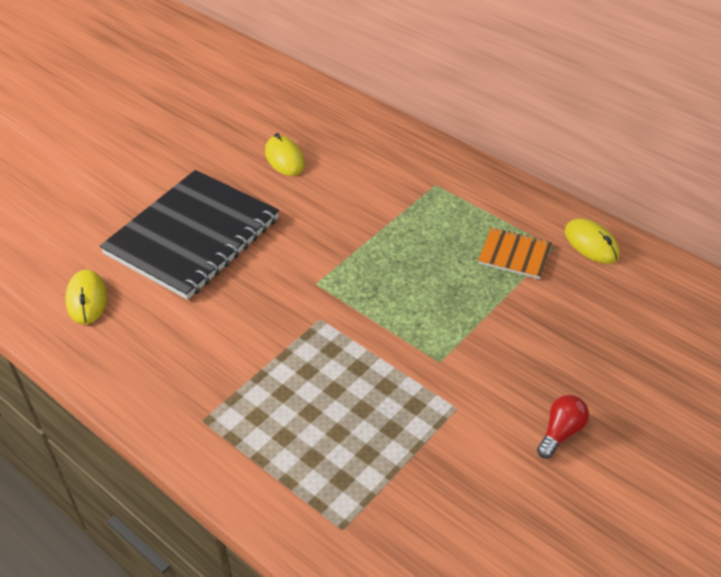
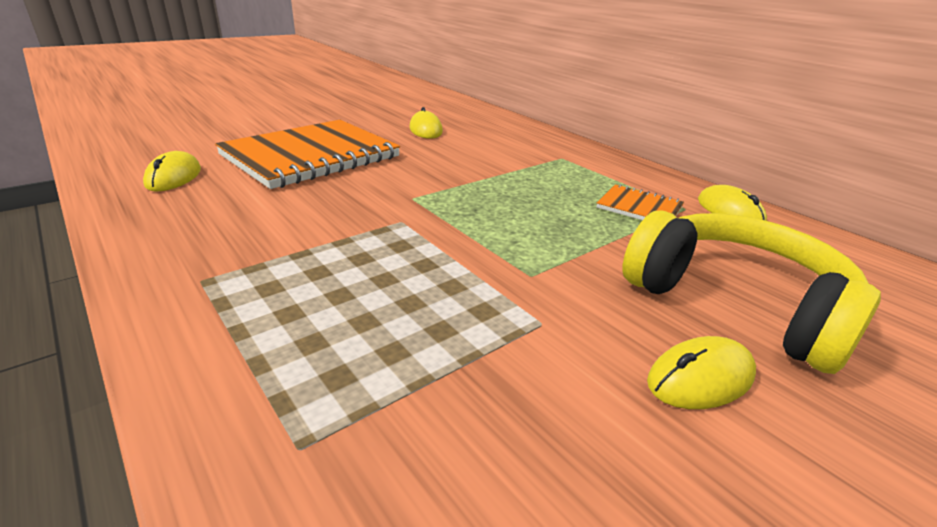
camera: 10 degrees right, 15 degrees down
black notebook [100,170,279,300] -> orange notebook [215,120,400,189]
red light bulb [537,395,589,459] -> yellow mouse [647,336,756,409]
none -> yellow headphones [622,210,881,374]

